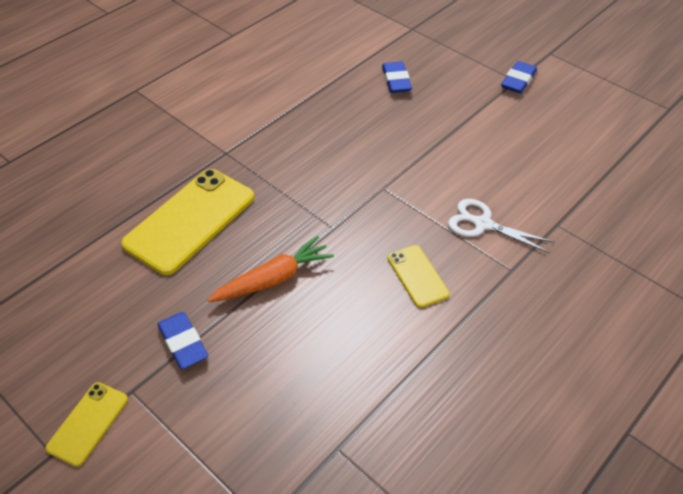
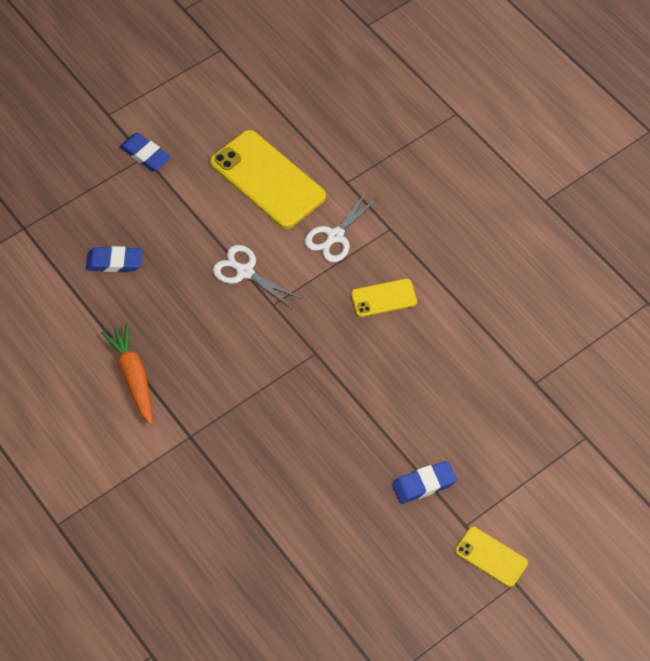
camera: 80 degrees left, 10 degrees up
yellow phone [121,169,254,275] -> yellow phone moved to [210,130,326,229]
orange carrot [208,236,334,302] -> orange carrot moved to [101,323,152,425]
none -> white scissors [213,245,302,308]

